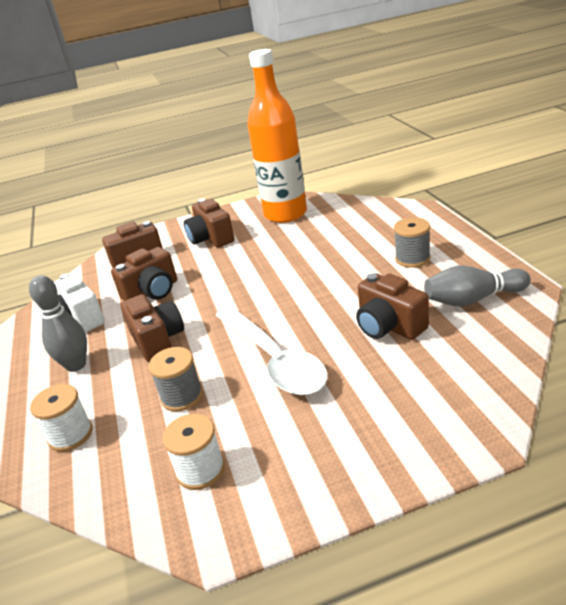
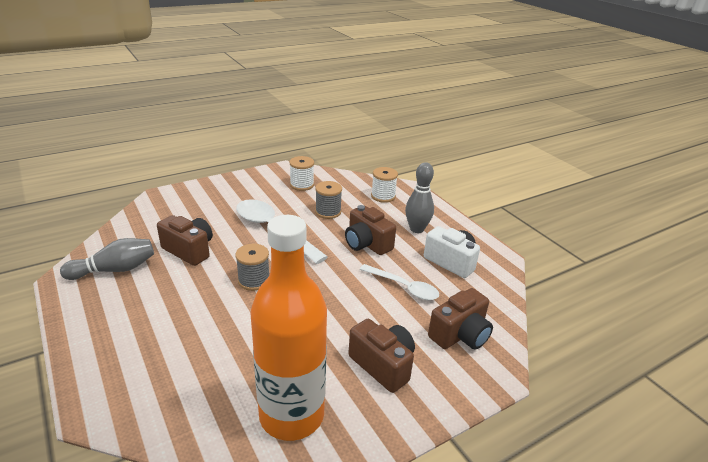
camera: 160 degrees right, 0 degrees up
brown camera [111,247,177,301] -> white spoon [360,264,439,300]
grey spool [394,217,430,268] -> grey spool moved to [235,244,269,291]

